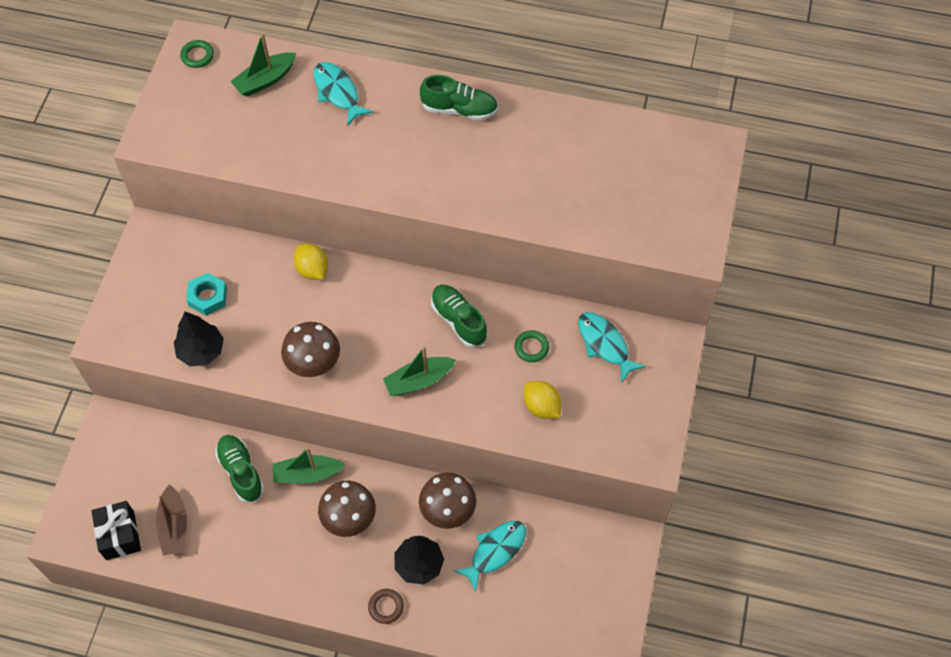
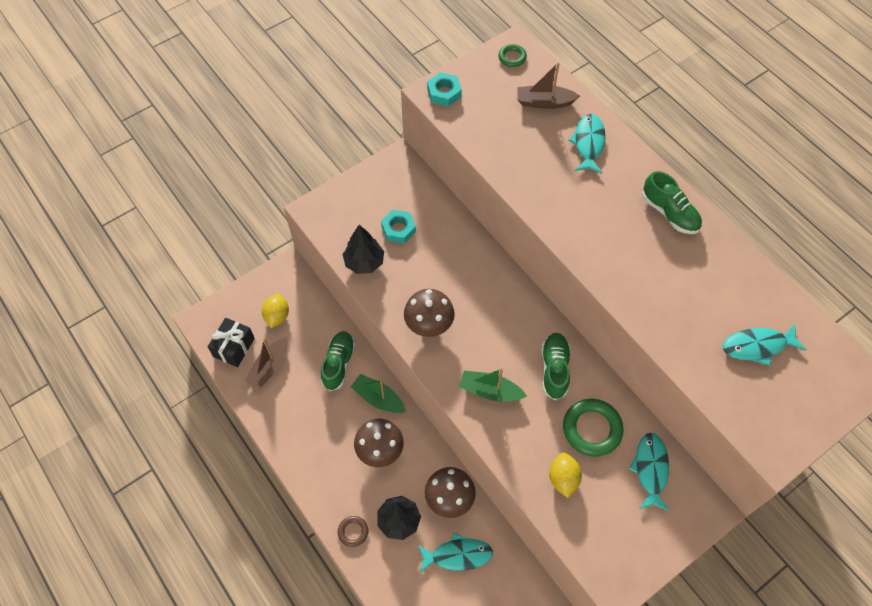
camera: 40 degrees right, 0 degrees up
green boat [230,33,296,97] -> brown boat [517,62,580,109]
yellow lemon [294,244,328,280] -> yellow lemon moved to [262,294,289,328]
green ring [514,330,549,362] -> green ring [563,399,624,457], size x1.87
none -> turquoise nut [427,72,462,107]
none -> turquoise fish [723,324,806,366]

